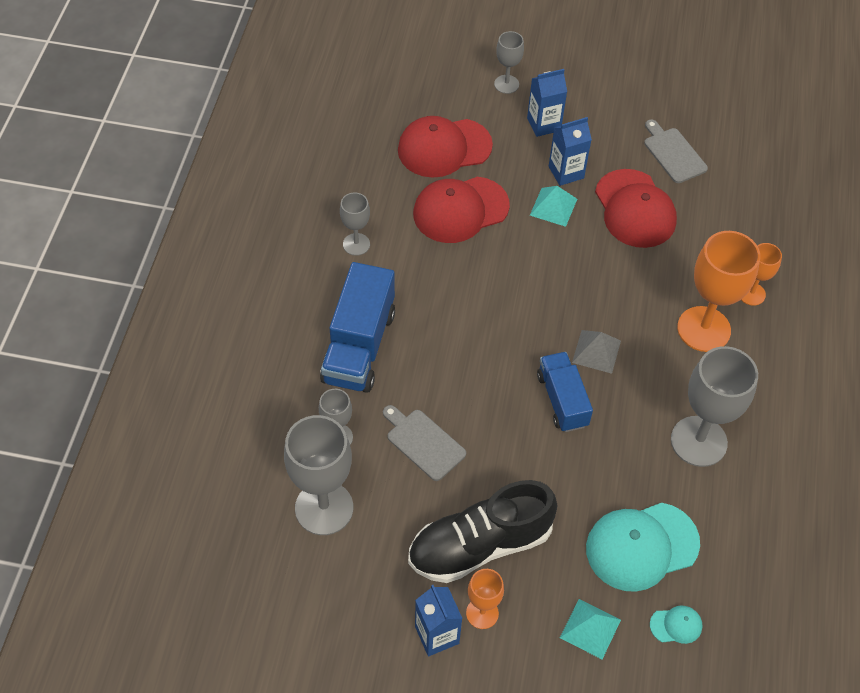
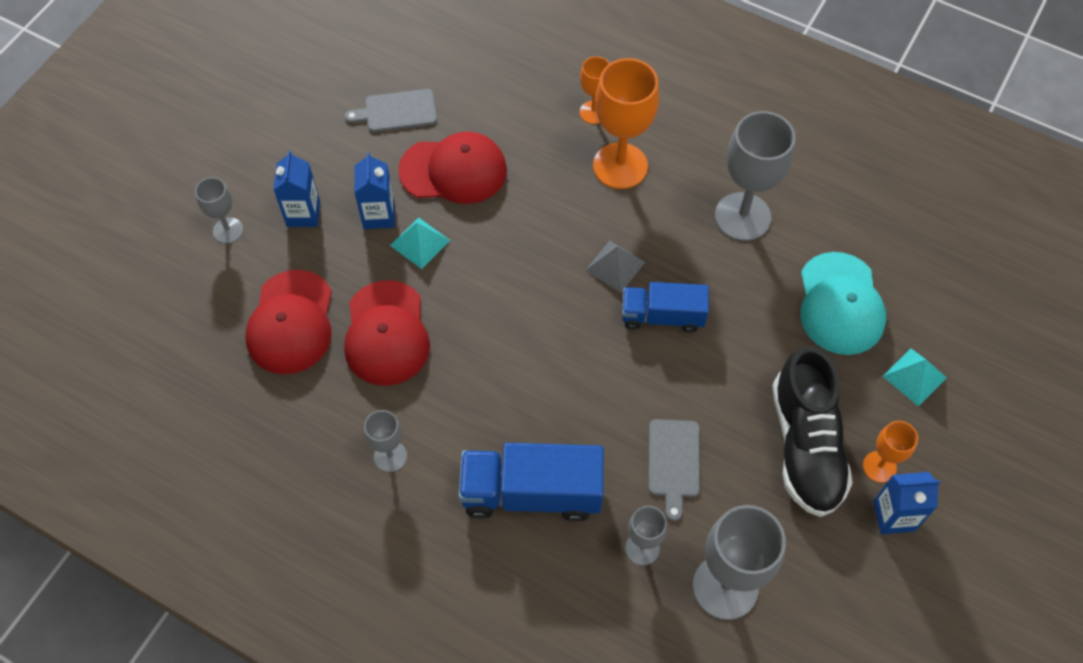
camera: 70 degrees left, 5 degrees up
blue truck [320,262,395,393] -> blue truck turned 150 degrees clockwise [459,443,604,522]
grey cutting board [383,405,466,481] -> grey cutting board turned 60 degrees counterclockwise [648,419,700,521]
turquoise cap [650,606,702,644] -> none

